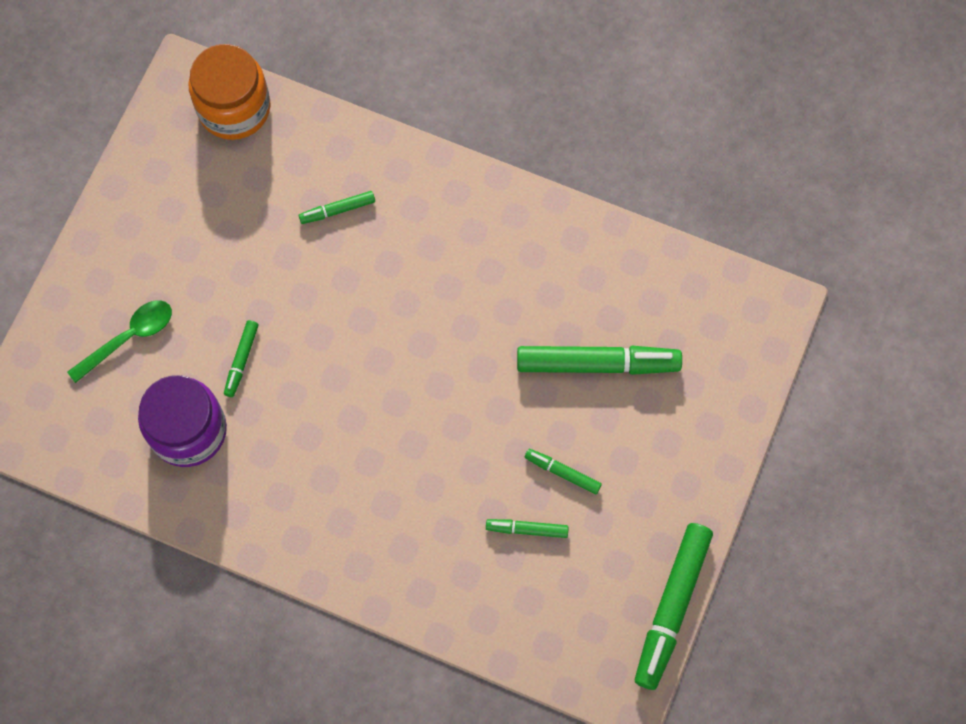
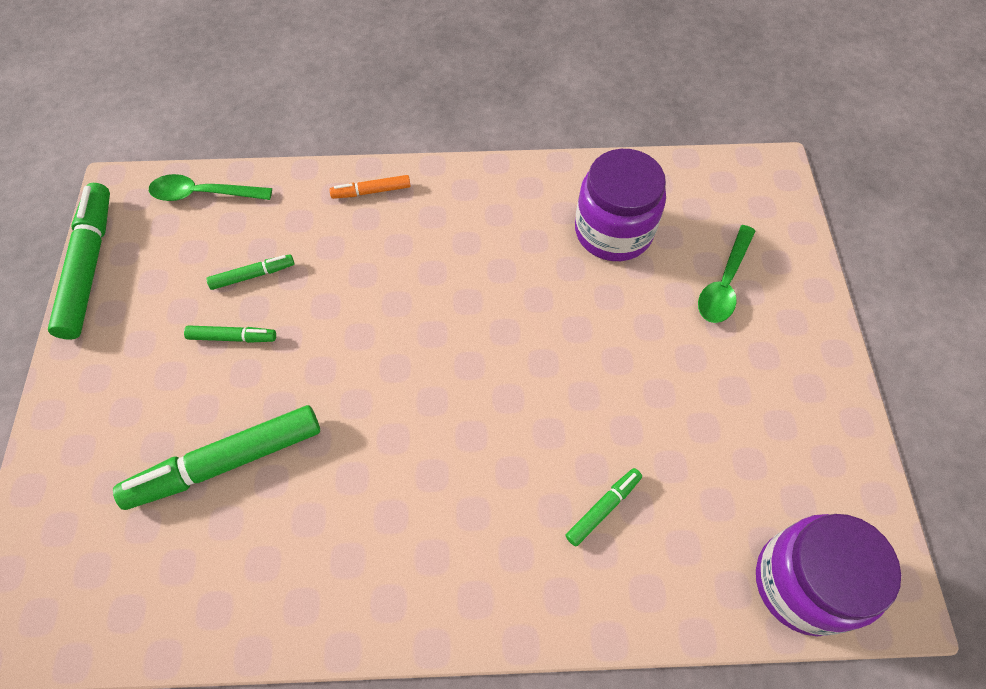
camera: 155 degrees right, 10 degrees down
orange jar [188,44,271,140] -> purple jar [756,514,901,636]
green marker [224,320,259,397] -> none
none -> green spoon [149,174,272,201]
none -> orange marker [330,175,411,199]

